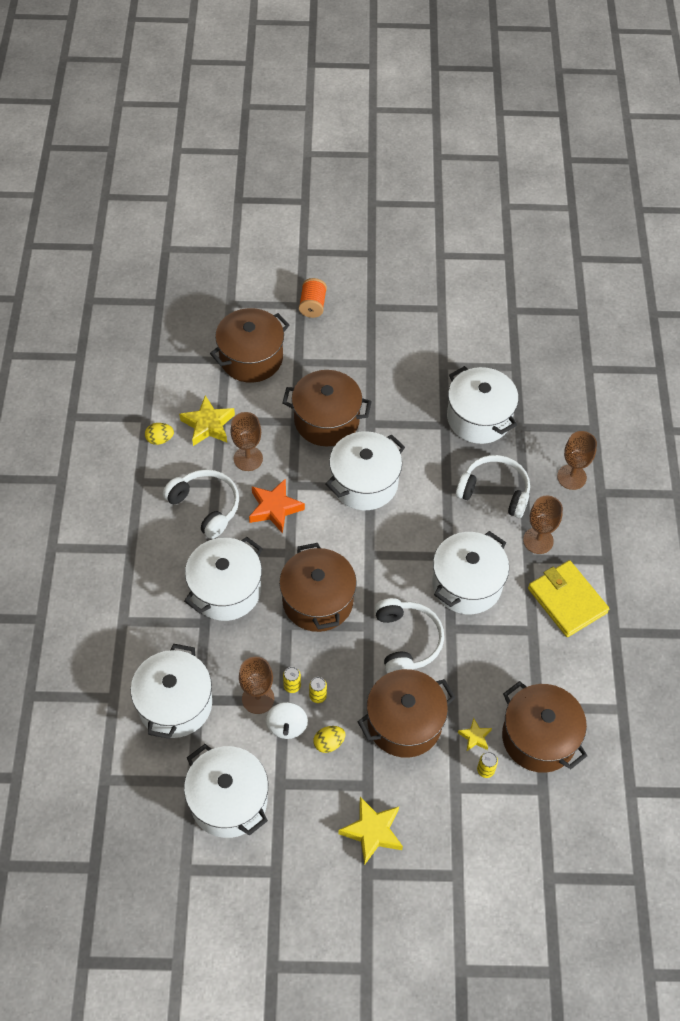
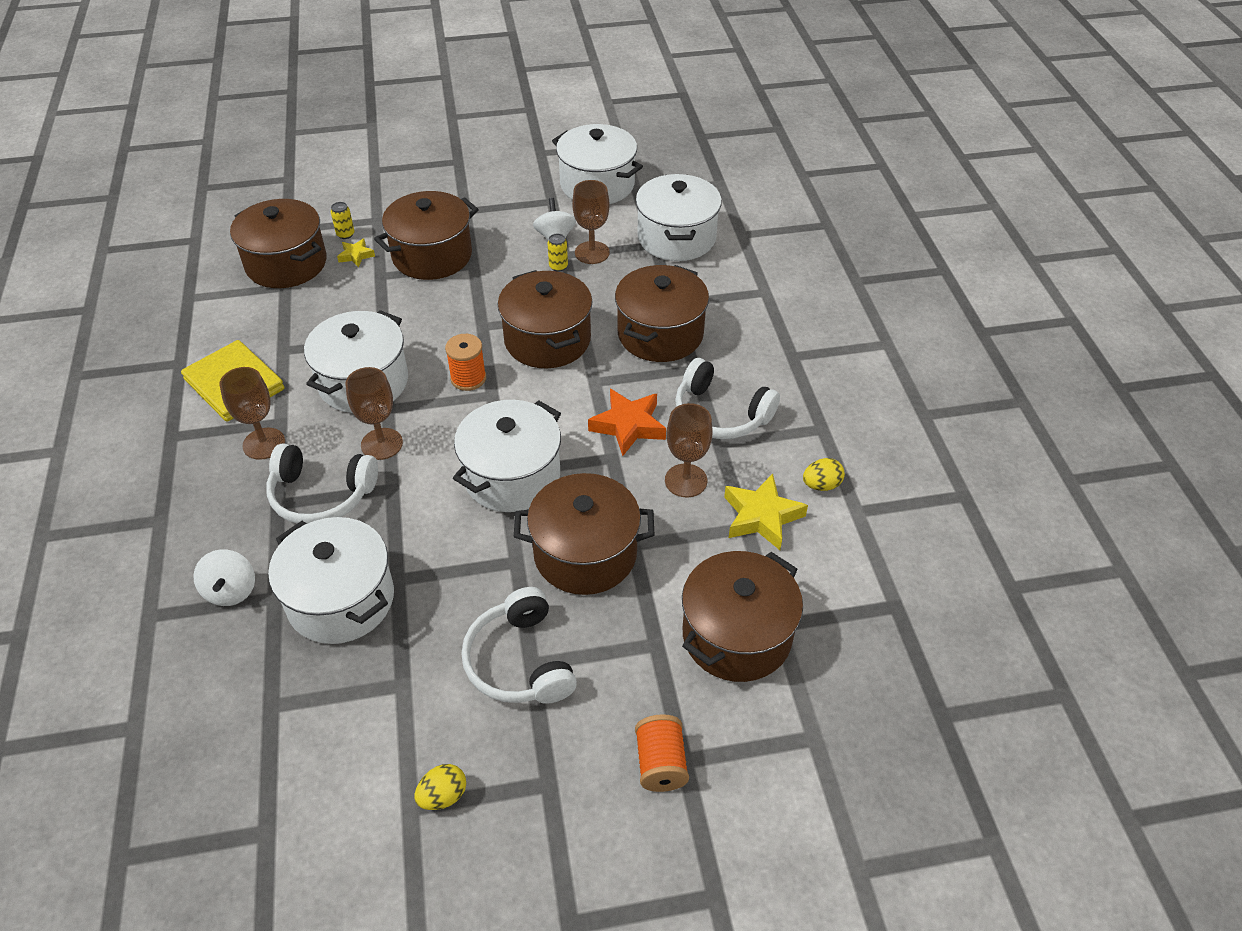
camera: 170 degrees right, 10 degrees down
white pot [184,537,263,621] -> brown pot [615,265,709,362]
yellow can [309,677,327,703] -> none
yellow egg [314,726,345,753] -> yellow egg moved to [414,764,466,810]
yellow star [338,797,403,865] -> none
white headphones [375,598,444,674] -> white headphones moved to [461,587,577,704]
brown goblet [557,431,597,490] -> brown goblet moved to [345,367,403,460]
none -> white spinning top [193,549,255,606]
none -> orange spool [445,334,486,391]

